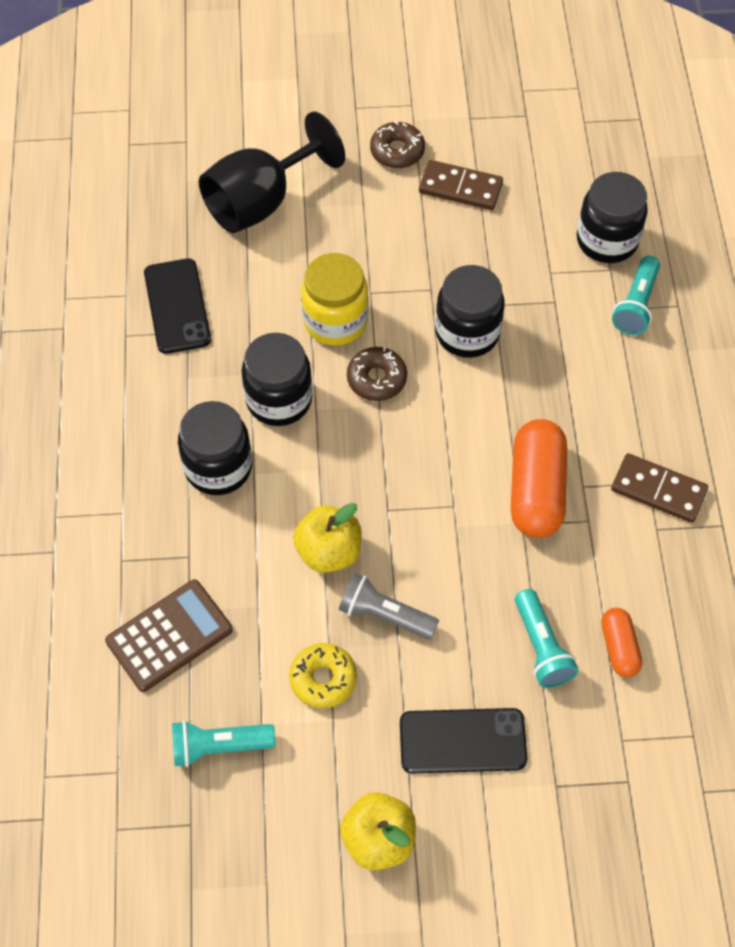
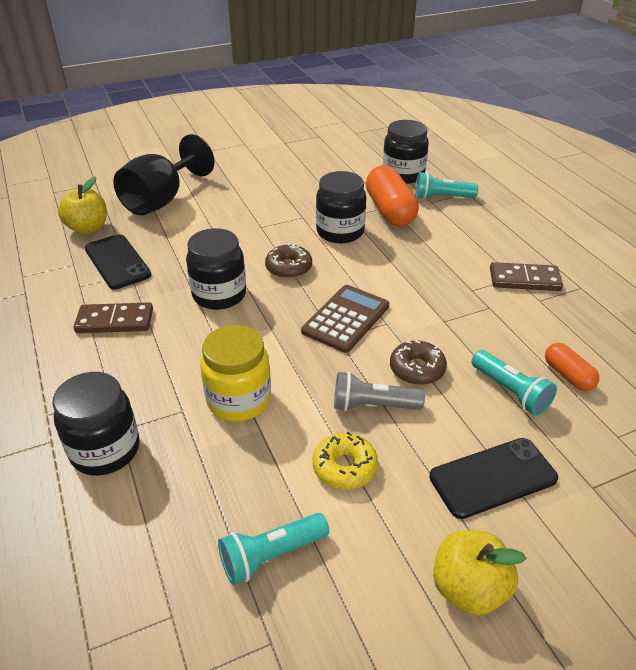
camera: 20 degrees left, 20 degrees down
brown calculator [105,580,233,692] -> brown calculator moved to [301,285,389,353]
black jar [178,401,252,495] -> black jar moved to [52,372,140,476]
yellow apple [293,503,362,573] -> yellow apple moved to [58,176,107,234]
yellow jar [301,253,369,345] -> yellow jar moved to [200,325,271,422]
brown donut [370,121,425,168] -> brown donut moved to [390,340,447,385]
brown domino [419,160,503,210] -> brown domino moved to [73,302,153,333]
orange capsule [511,419,567,538] -> orange capsule moved to [366,166,419,226]
turquoise flashlight [612,256,660,335] -> turquoise flashlight turned 90 degrees clockwise [415,172,478,200]

